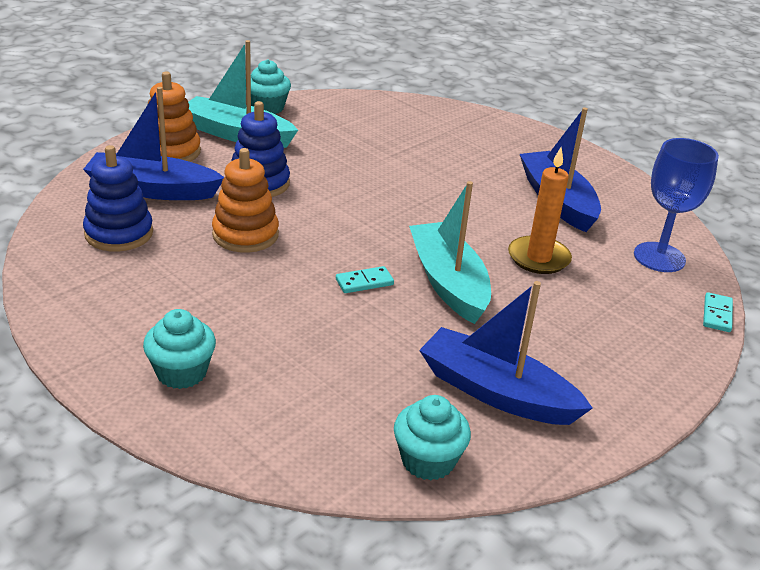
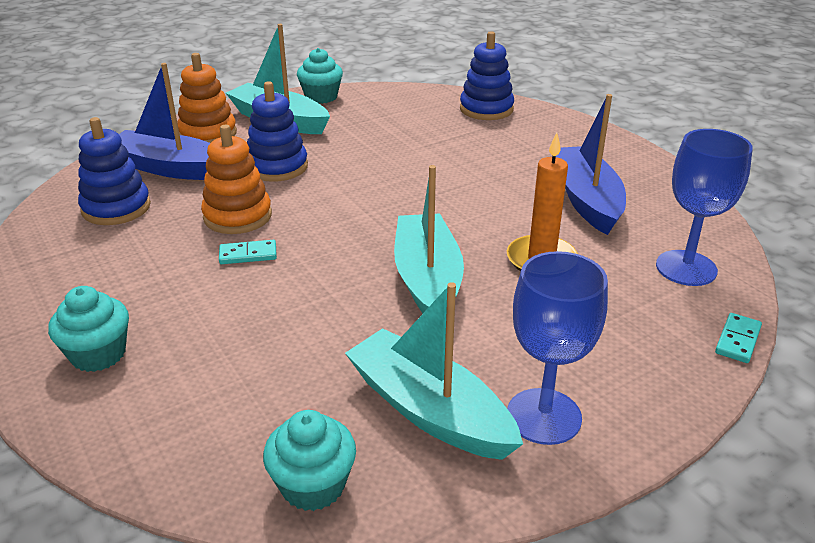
camera: 15 degrees right, 0 degrees up
turquoise domino [336,266,394,293] -> turquoise domino moved to [219,240,277,264]
blue boat [419,281,593,425] -> turquoise boat [345,282,523,460]
none -> blue stacking toy [460,31,514,120]
none -> blue goblet [507,251,608,445]

